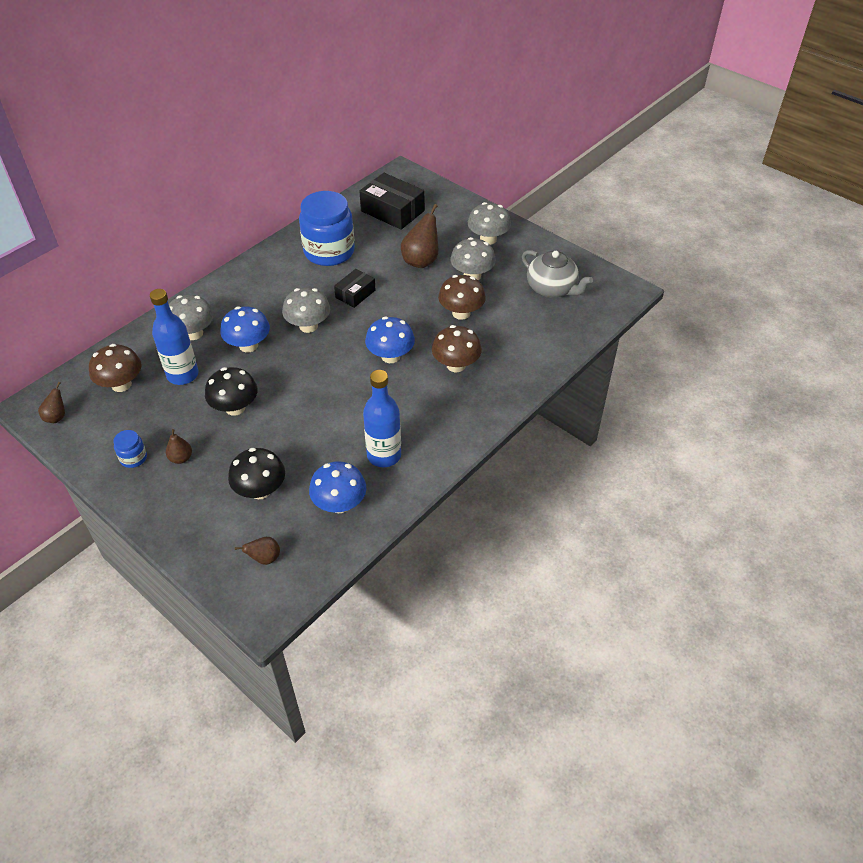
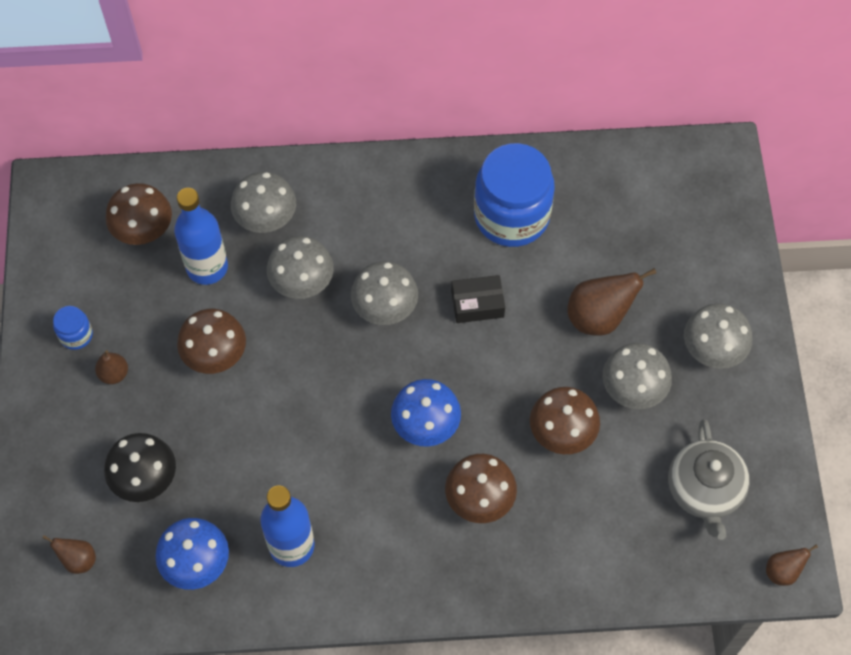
camera: 45 degrees right, 15 degrees up
brown pear [38,382,65,423] -> brown pear moved to [766,545,818,586]
black mushroom [205,367,258,416] -> brown mushroom [177,309,246,374]
blue mushroom [220,306,270,352] -> grey mushroom [267,236,334,299]
black box [359,173,425,230] -> none

